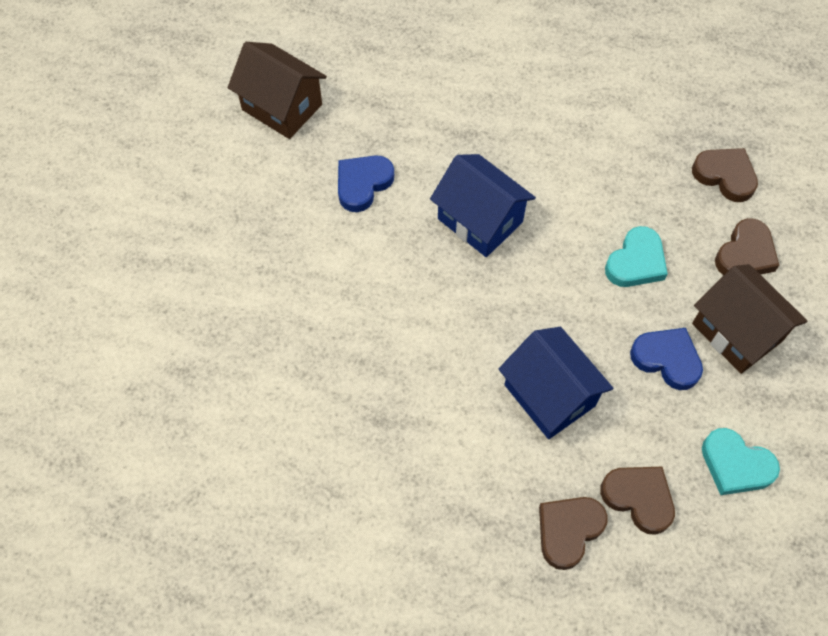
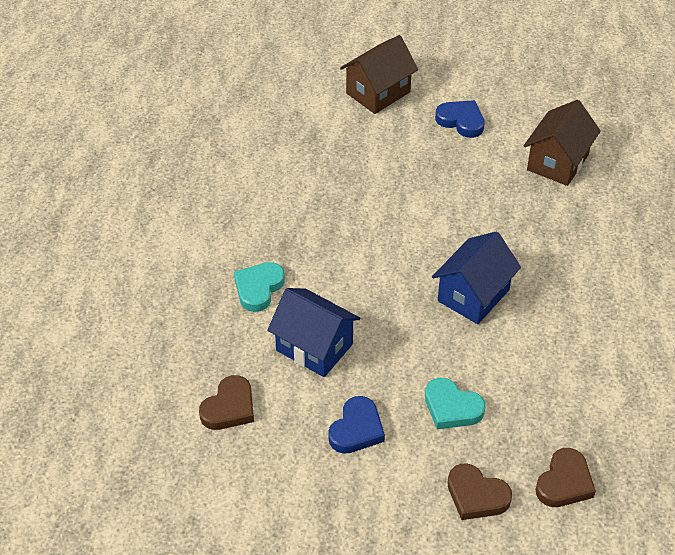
camera: 85 degrees right, 15 degrees down
blue heart [338,155,394,212] -> blue heart moved to [435,100,485,138]
blue house [499,327,614,439] -> blue house turned 75 degrees clockwise [267,288,360,377]
brown heart [539,497,607,570] -> none
brown house [692,264,807,374] -> brown house moved to [340,35,418,114]
turquoise heart [702,428,780,495] -> turquoise heart moved to [234,262,285,312]

